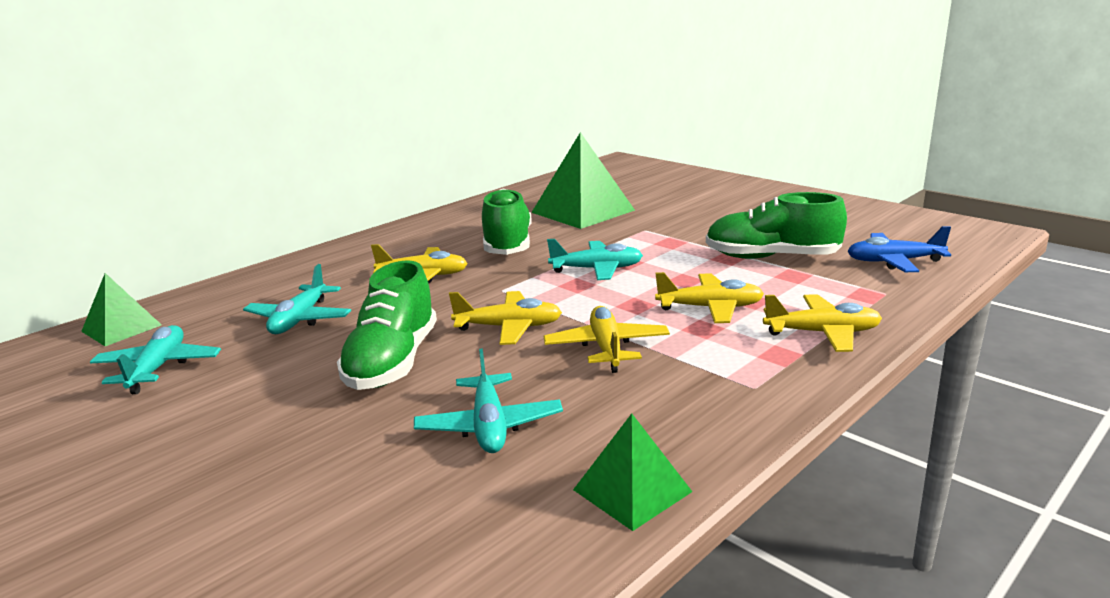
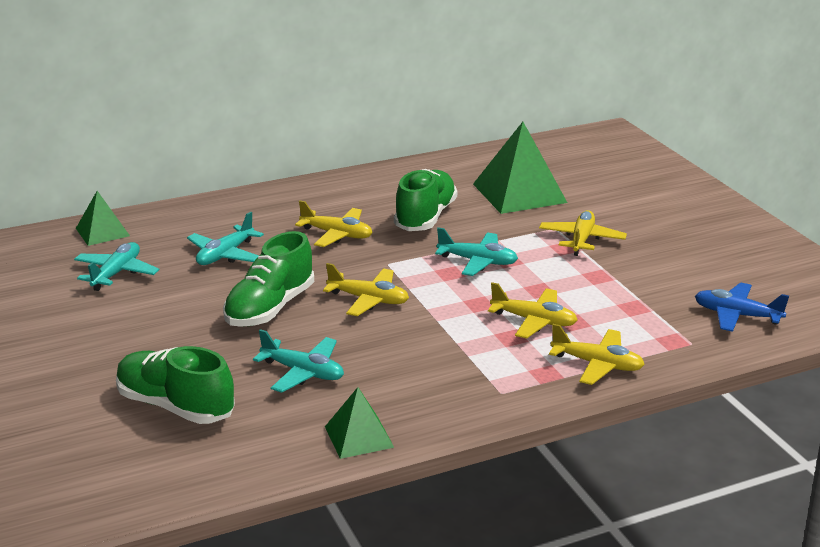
camera: 20 degrees right, 5 degrees up
turquoise plane [414,348,563,453] -> turquoise plane turned 75 degrees counterclockwise [253,329,344,393]
yellow plane [544,306,670,373] -> yellow plane moved to [539,210,627,256]
green shoe [706,192,847,259] -> green shoe moved to [116,346,235,424]

